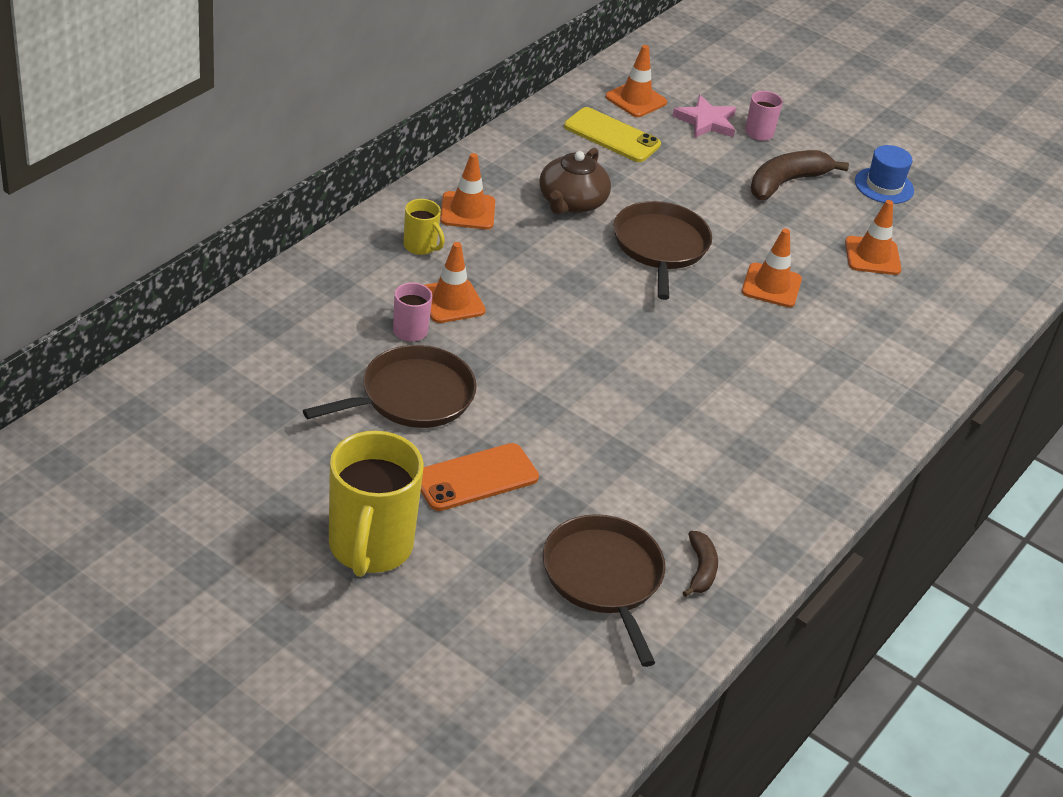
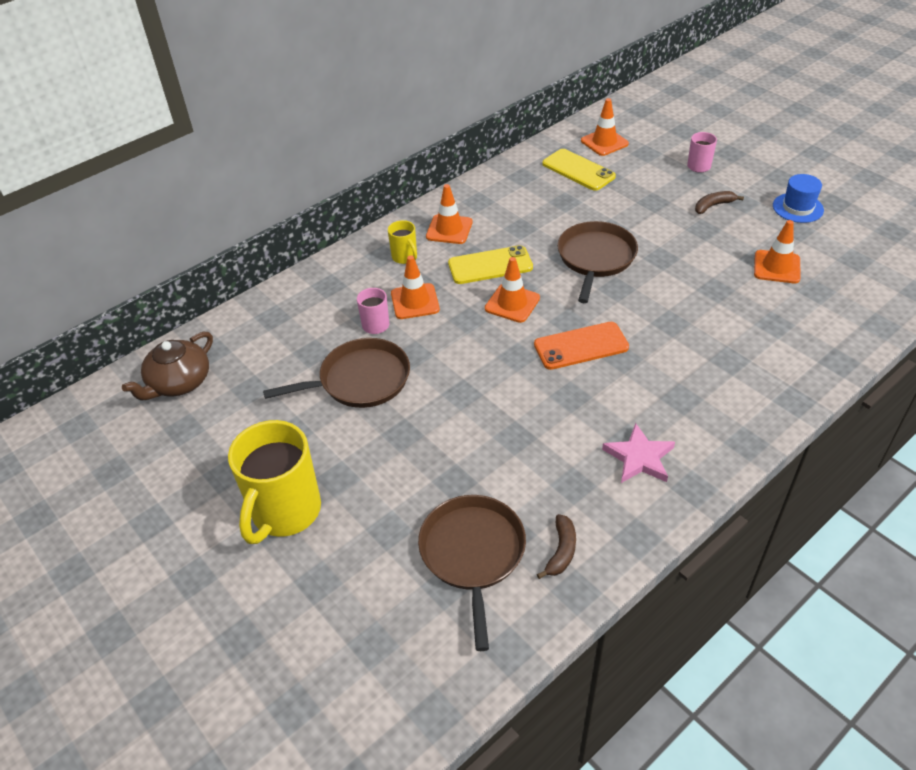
camera: 20 degrees right, 5 degrees up
orange phone [421,443,539,511] -> orange phone moved to [534,322,629,370]
brown teapot [539,148,611,215] -> brown teapot moved to [122,332,213,400]
pink star [672,95,736,138] -> pink star moved to [602,423,675,483]
orange traffic cone [742,228,802,307] -> orange traffic cone moved to [485,257,540,323]
brown banana [750,150,849,200] -> brown banana [695,191,744,214], size x0.56
none -> yellow phone [448,245,533,284]

